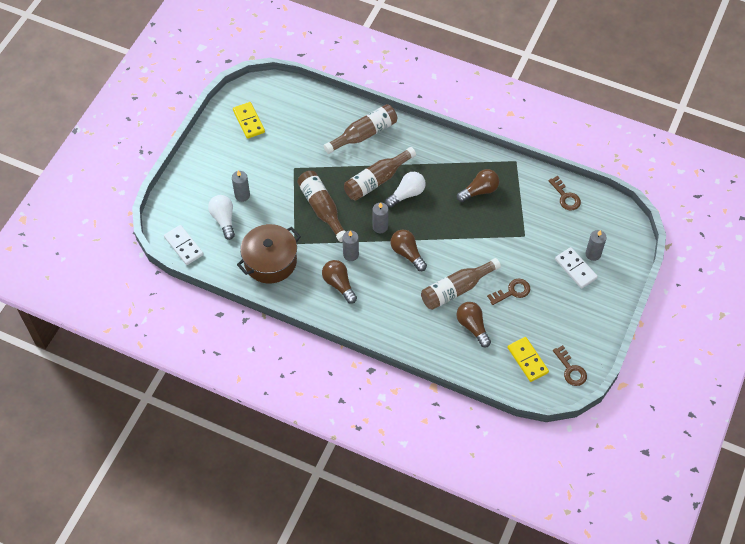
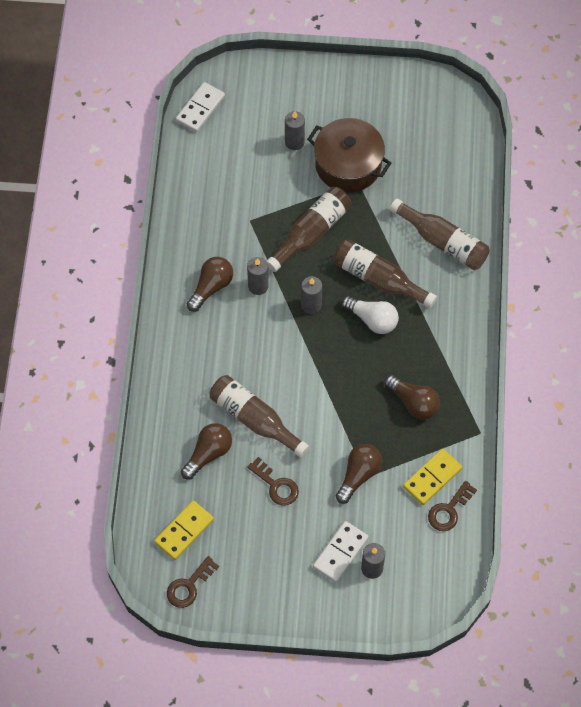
camera: 70 degrees right, 5 degrees up
white light bulb [208,195,235,240] -> none
yellow domino [233,102,265,139] -> yellow domino moved to [403,448,462,505]
brown pot [237,224,301,283] -> brown pot moved to [307,118,391,193]
brown light bulb [391,230,427,271] -> brown light bulb moved to [336,444,382,504]

